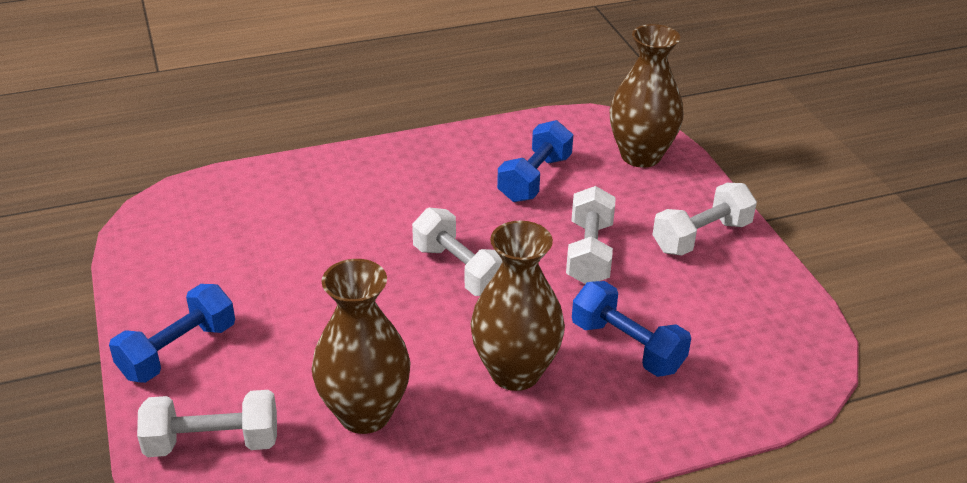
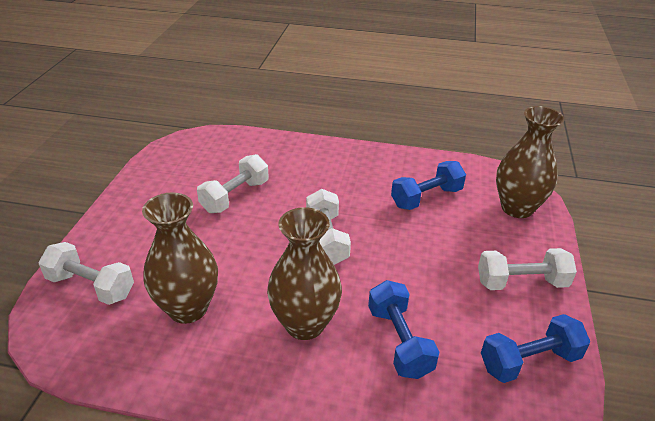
camera: 30 degrees right, 0 degrees up
blue dumbbell [109,284,235,383] -> blue dumbbell moved to [481,314,590,383]
white dumbbell [566,186,616,284] -> white dumbbell moved to [197,154,269,213]

